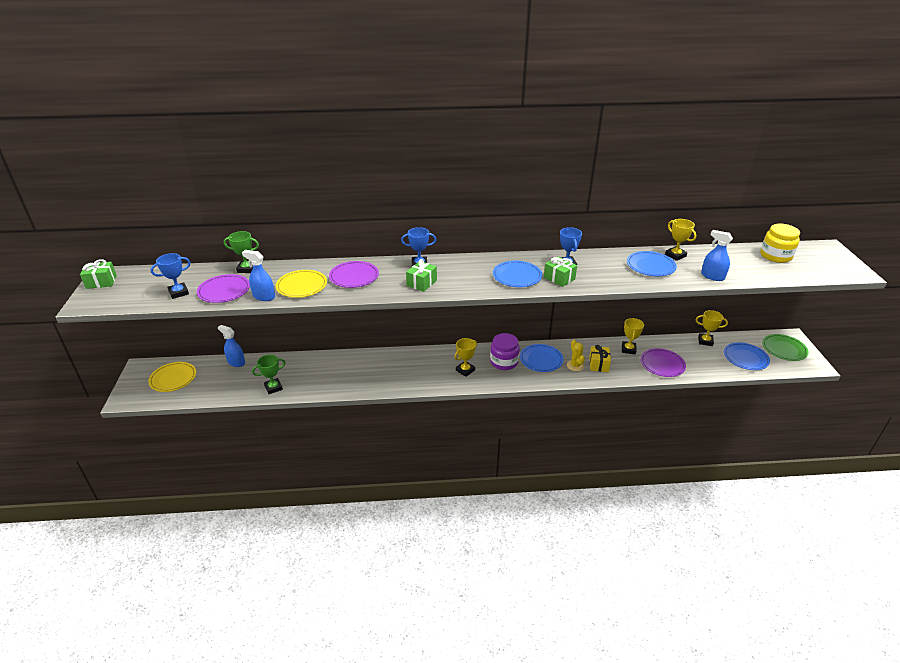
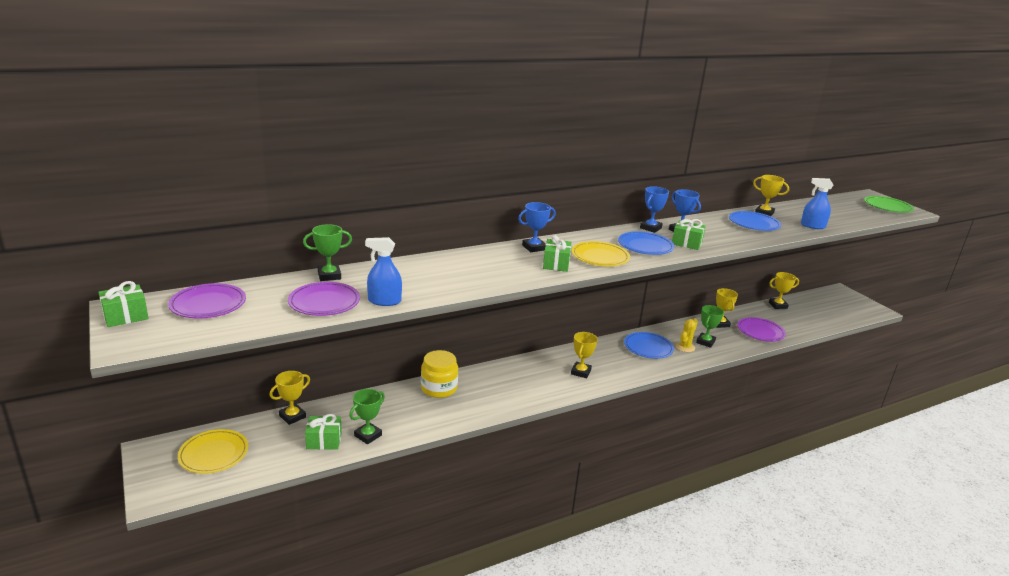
camera: 25 degrees left, 10 degrees down
blue trophy [151,253,191,299] -> blue trophy moved to [640,186,669,233]
blue spray bottle [218,325,245,367] -> yellow trophy [269,371,310,425]
yellow plate [276,270,327,298] -> yellow plate moved to [572,241,630,266]
purple plate [329,261,379,288] -> purple plate moved to [168,283,246,318]
purple jar [490,333,520,370] -> none
yellow cactus [567,340,585,371] -> yellow cactus turned 75 degrees clockwise [676,318,698,352]
yellow gift [589,345,611,372] -> green trophy [696,305,724,348]
blue plate [724,342,770,370] -> none
yellow jar [760,224,800,263] -> yellow jar moved to [421,350,458,398]
green plate [762,334,809,361] -> green plate moved to [864,196,914,213]
none -> green gift [305,414,342,450]

